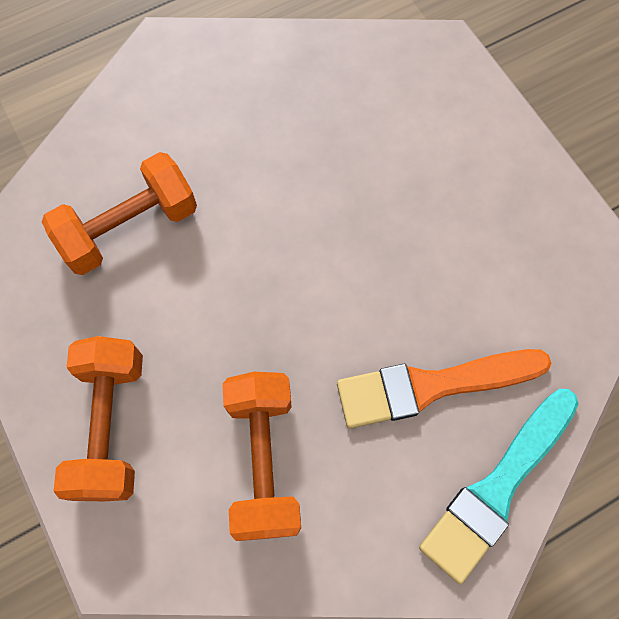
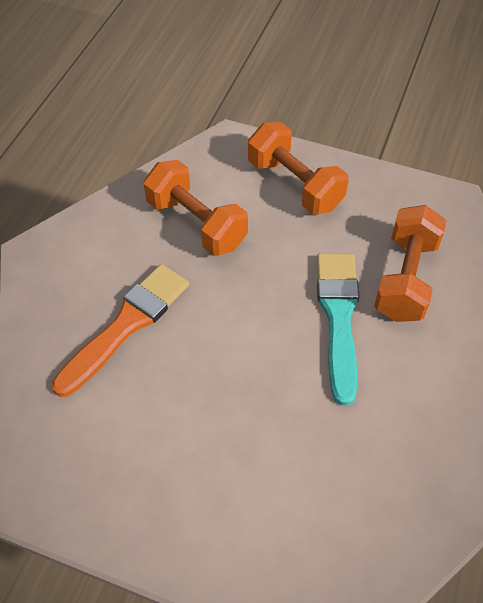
camera: 140 degrees right, 15 degrees down
turquoise brush [419,389,579,584] -> turquoise brush moved to [317,253,360,406]

